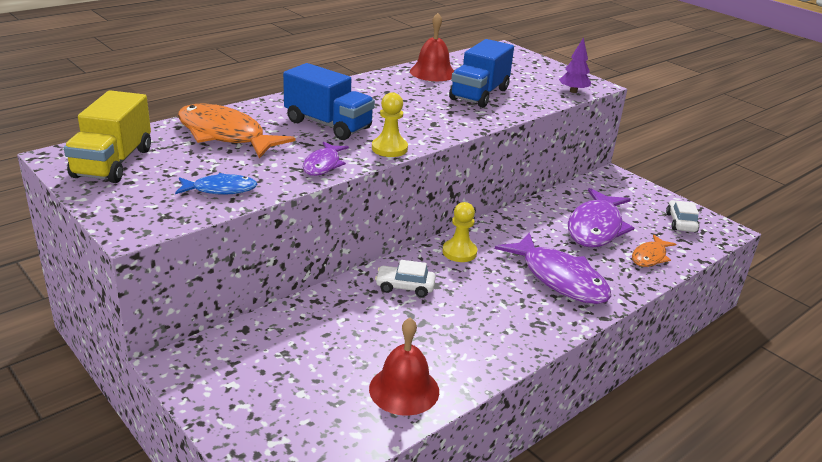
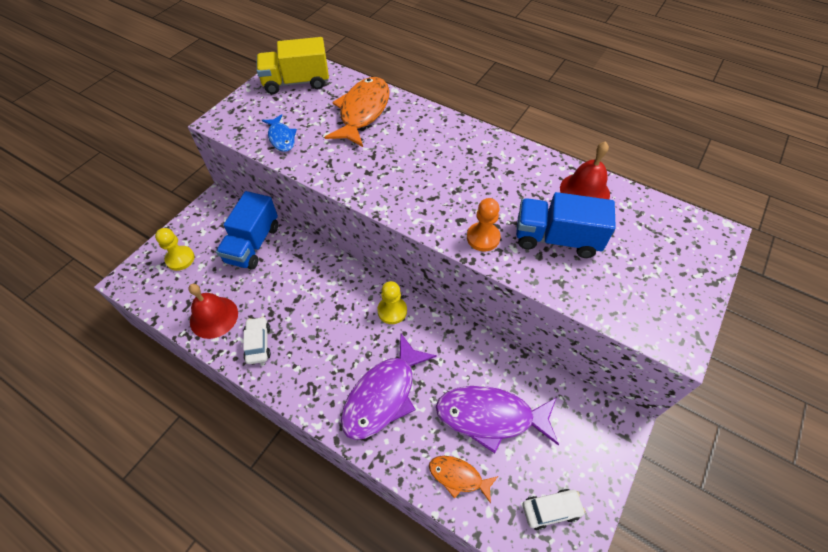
camera: 75 degrees right, 25 degrees up
blue truck [283,63,375,140] -> blue truck moved to [216,191,278,270]
purple fish [302,142,349,176] -> none
yellow pawn [372,92,408,157] -> yellow pawn moved to [155,228,195,271]
white car [375,260,436,297] -> white car moved to [243,317,271,364]
purple tree [559,37,591,93] -> none
none -> orange pawn [467,198,501,251]

